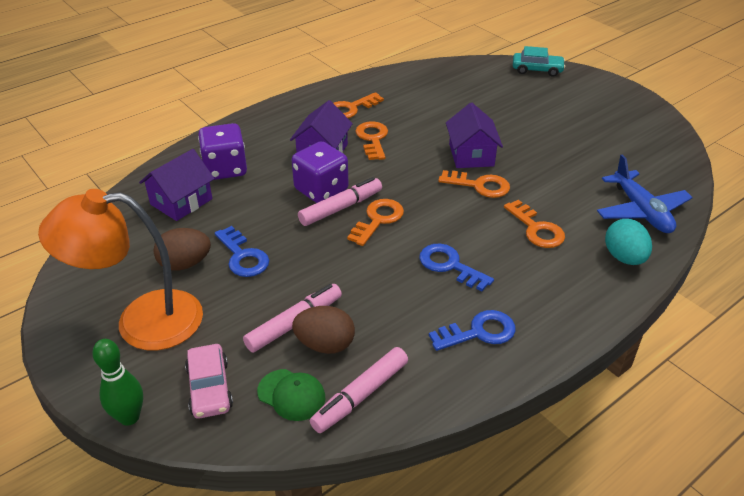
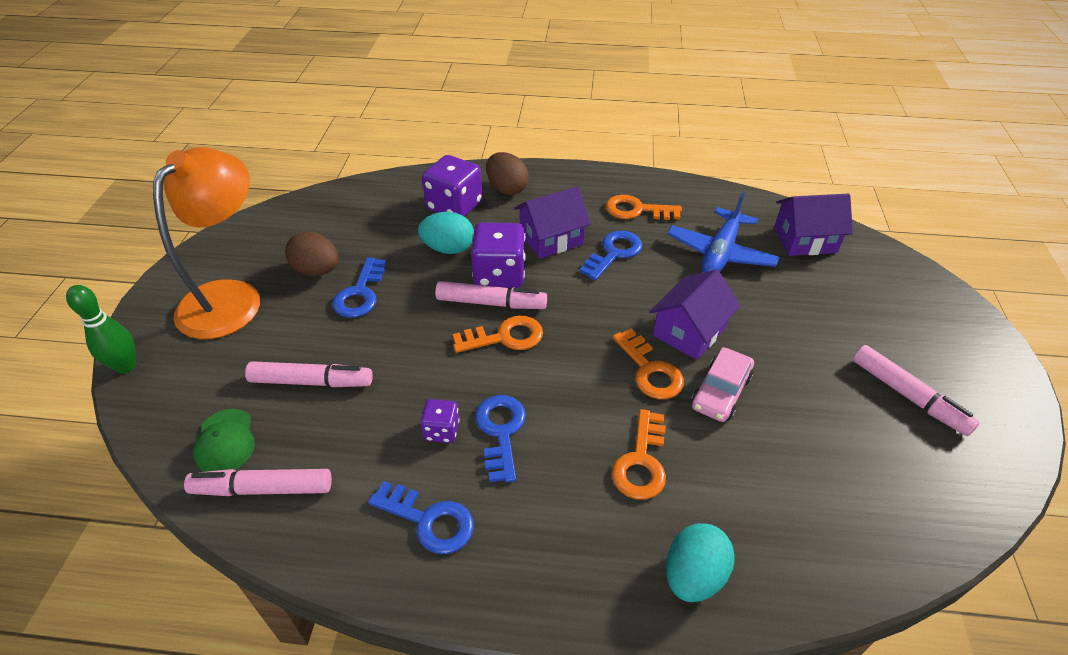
camera: 45 degrees right, 5 degrees up
orange lamp [38,189,203,350] -> orange lamp turned 75 degrees clockwise [153,147,260,339]
purple house [139,149,215,221] -> purple house moved to [774,193,853,256]
pink car [185,344,233,419] -> pink car moved to [691,347,754,422]
brown egg [292,306,355,354] -> brown egg moved to [486,152,529,195]
orange key [355,122,388,160] -> blue key [580,231,642,280]
turquoise car [513,46,565,77] -> none
blue plane [597,154,693,233] -> blue plane moved to [667,192,780,272]
none -> turquoise egg [418,212,474,254]
none -> purple dice [420,399,460,443]
none -> pink marker [853,345,980,436]

